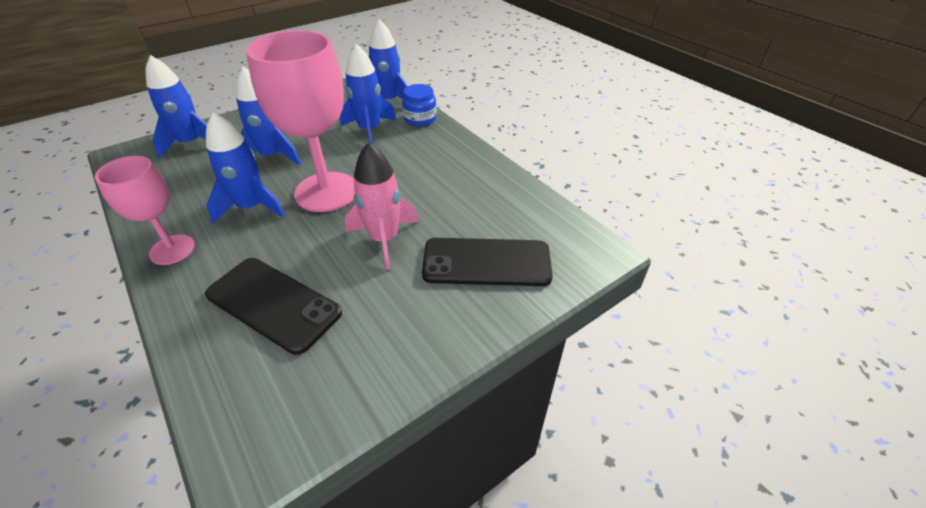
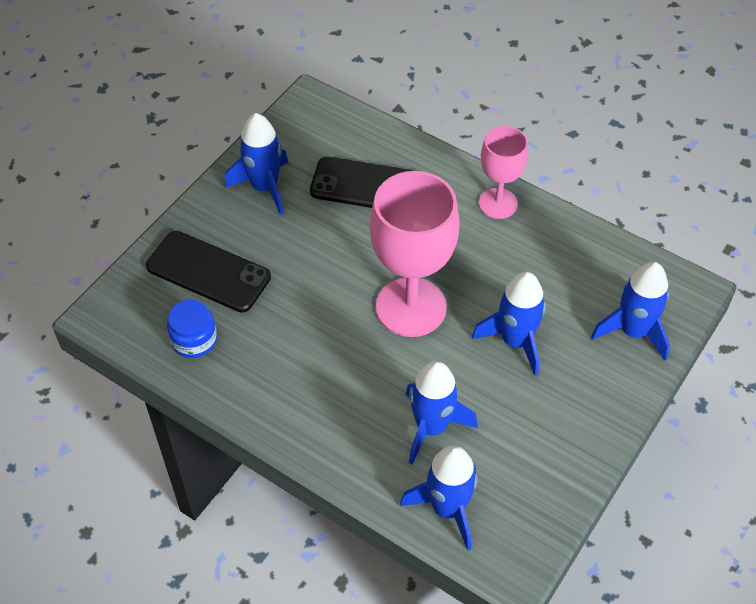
camera: 160 degrees right, 10 degrees up
blue rocket [206,113,285,224] -> blue rocket moved to [225,113,289,215]
pink rocket [345,142,418,270] -> none
blue jar [402,84,437,126] -> blue jar moved to [167,300,217,358]
black phone [422,238,553,286] -> black phone turned 45 degrees clockwise [146,231,271,313]

